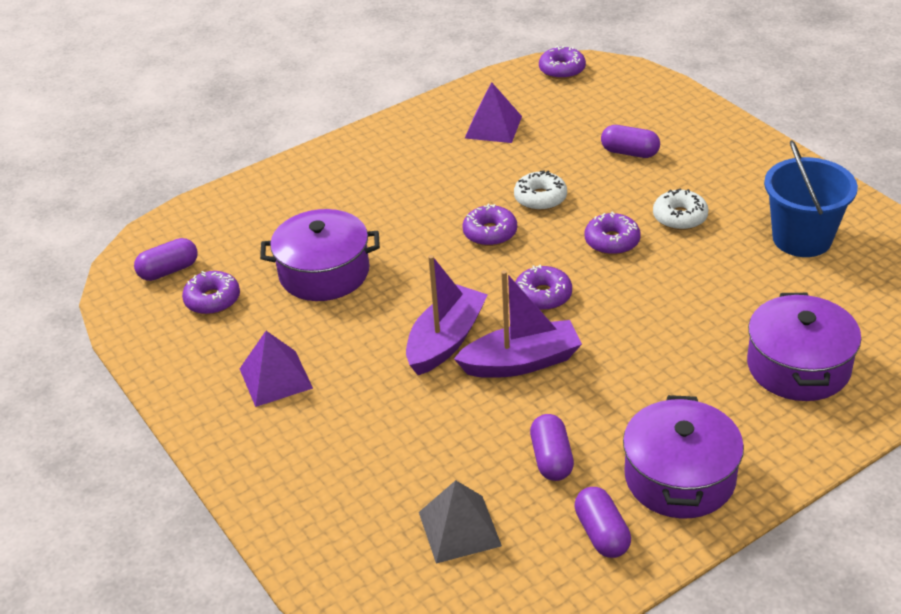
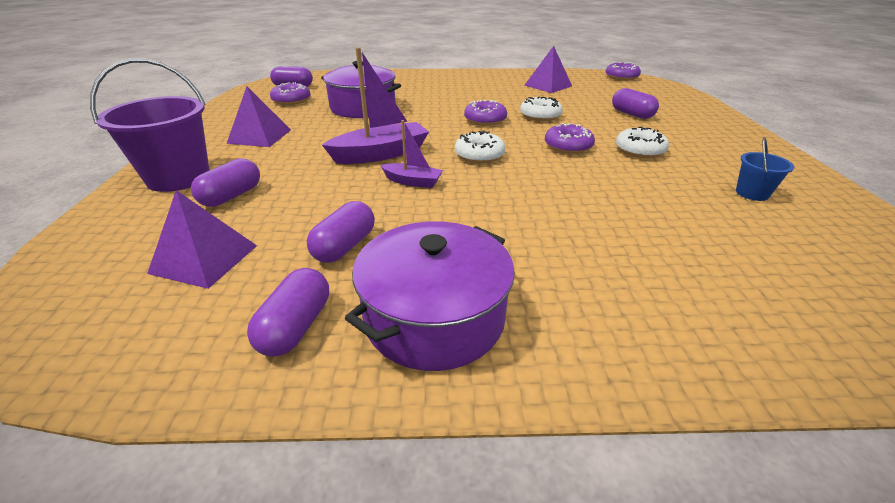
camera: 30 degrees right, 5 degrees down
grey pyramid [419,480,502,563] -> purple pyramid [147,190,257,289]
purple boat [454,270,582,378] -> purple boat [380,120,443,188], size x0.55
purple donut [515,265,572,310] -> white donut [455,131,506,163]
purple pot [747,293,861,401] -> none
blue bucket [764,140,858,257] -> blue bucket [736,137,794,201], size x0.49
none -> purple bucket [90,58,210,192]
none -> purple capsule [191,158,260,207]

